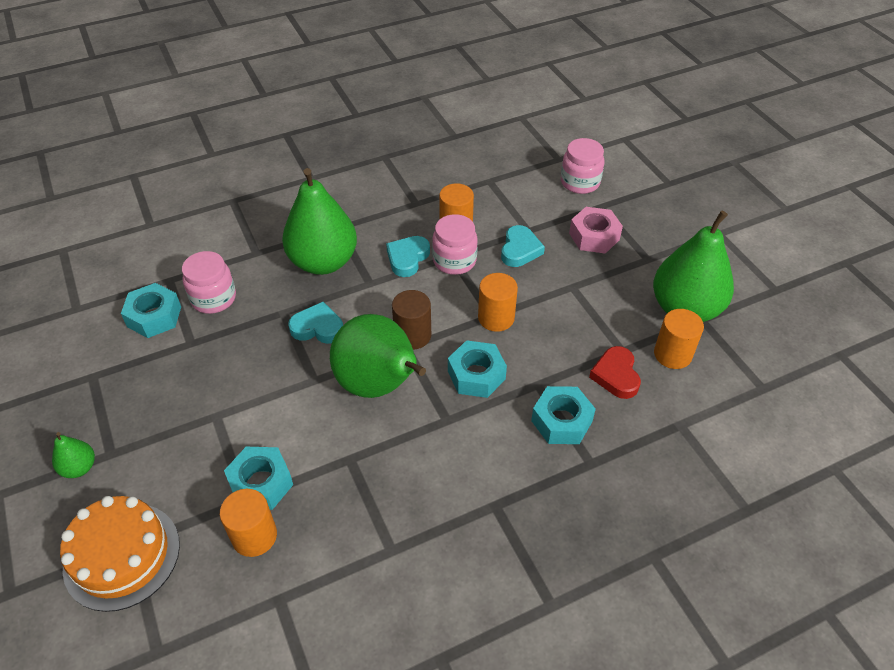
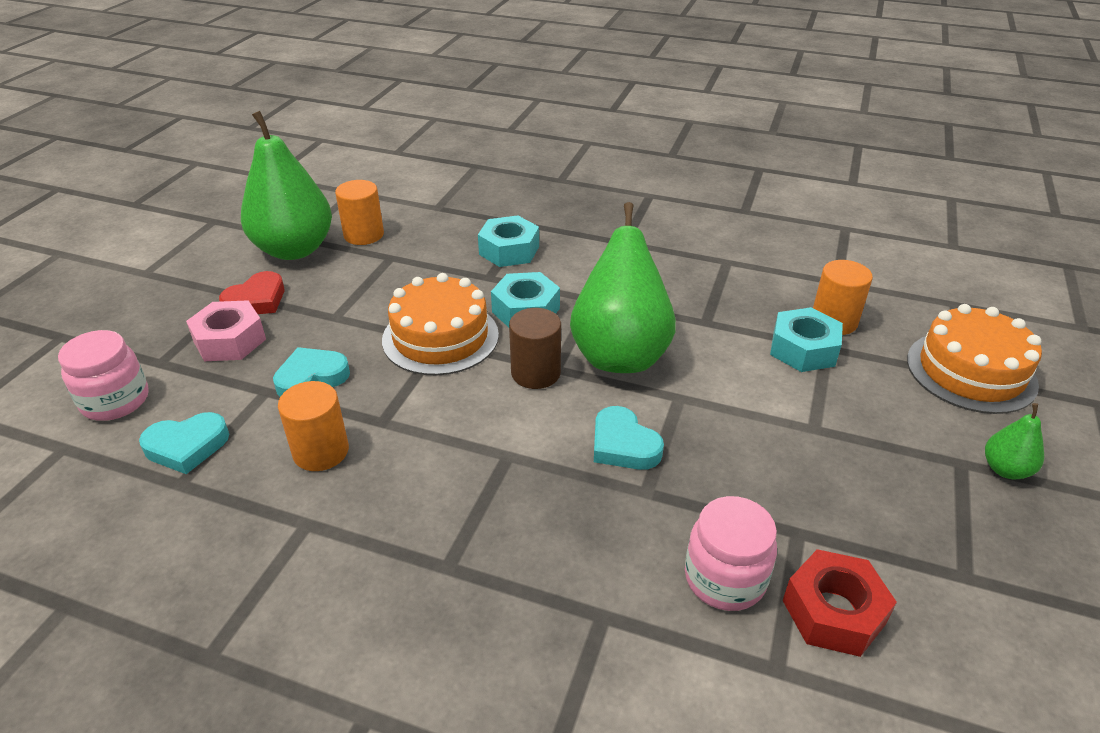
camera: 135 degrees left, 10 degrees down
turquoise nut [121,283,181,338] -> red nut [783,549,897,657]
green pear [282,168,357,275] -> none
turquoise heart [386,236,430,277] -> turquoise heart moved to [139,412,229,474]
pink jar [432,214,478,275] -> none
orange cylinder [478,273,518,332] -> orange cake [382,273,499,376]
red heart [589,346,641,399] -> red heart moved to [219,271,284,314]

